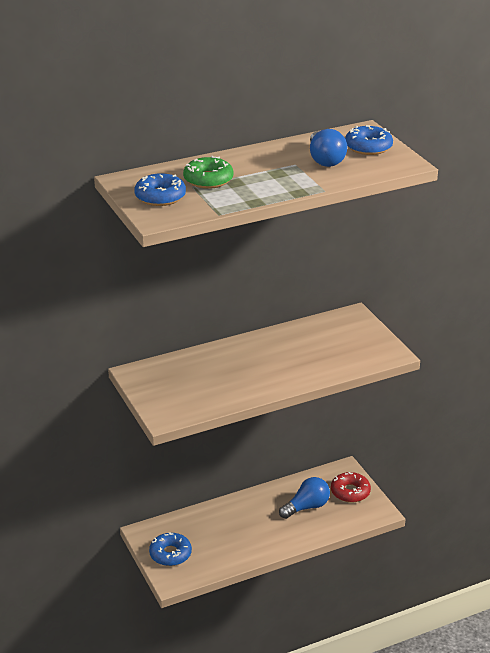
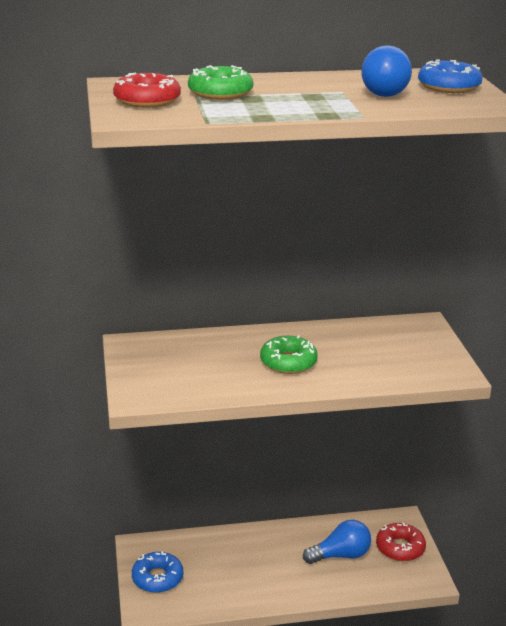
camera: 15 degrees right, 5 degrees down
blue donut [134,173,186,206] -> red donut [113,73,181,108]
none -> green donut [260,335,318,374]

